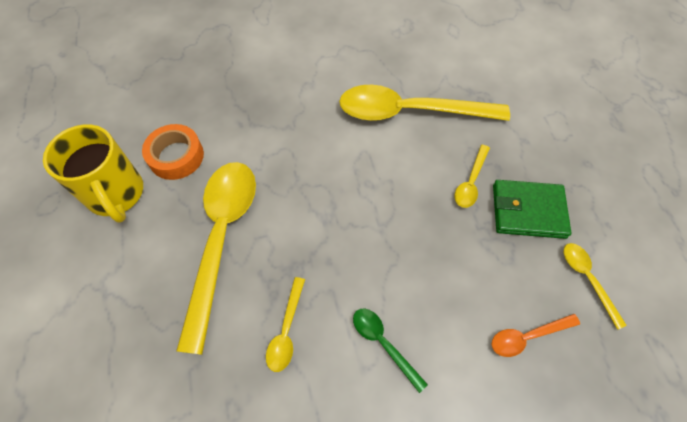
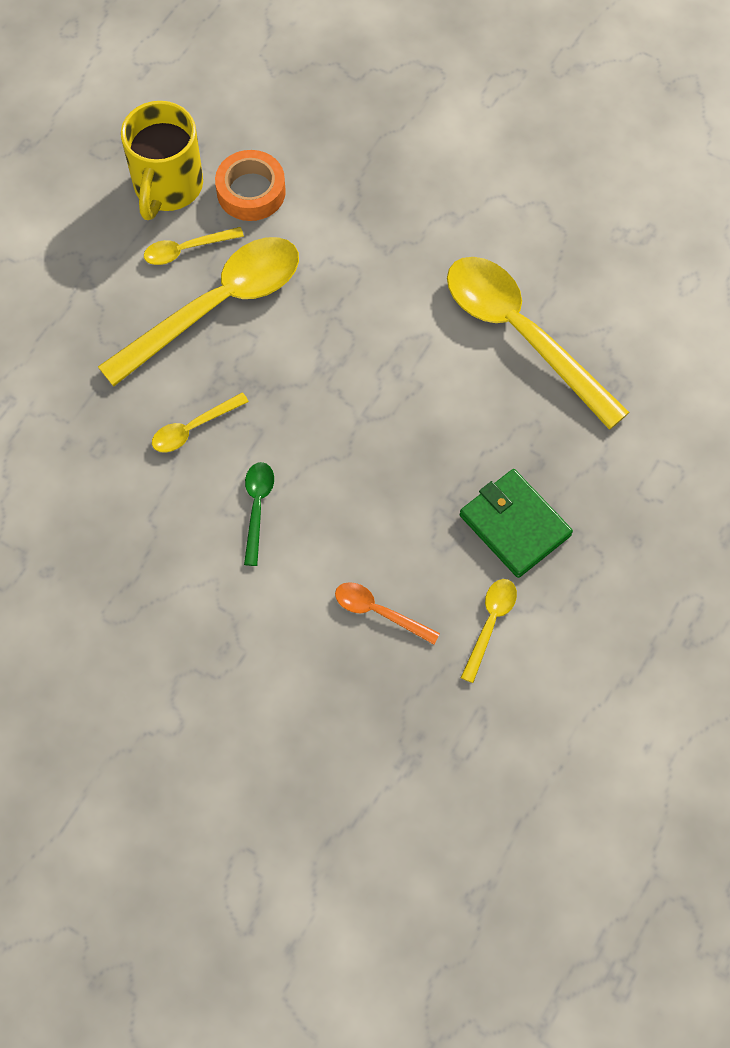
camera: 45 degrees right, 5 degrees up
yellow spoon [455,145,490,208] -> yellow spoon moved to [144,227,244,265]

